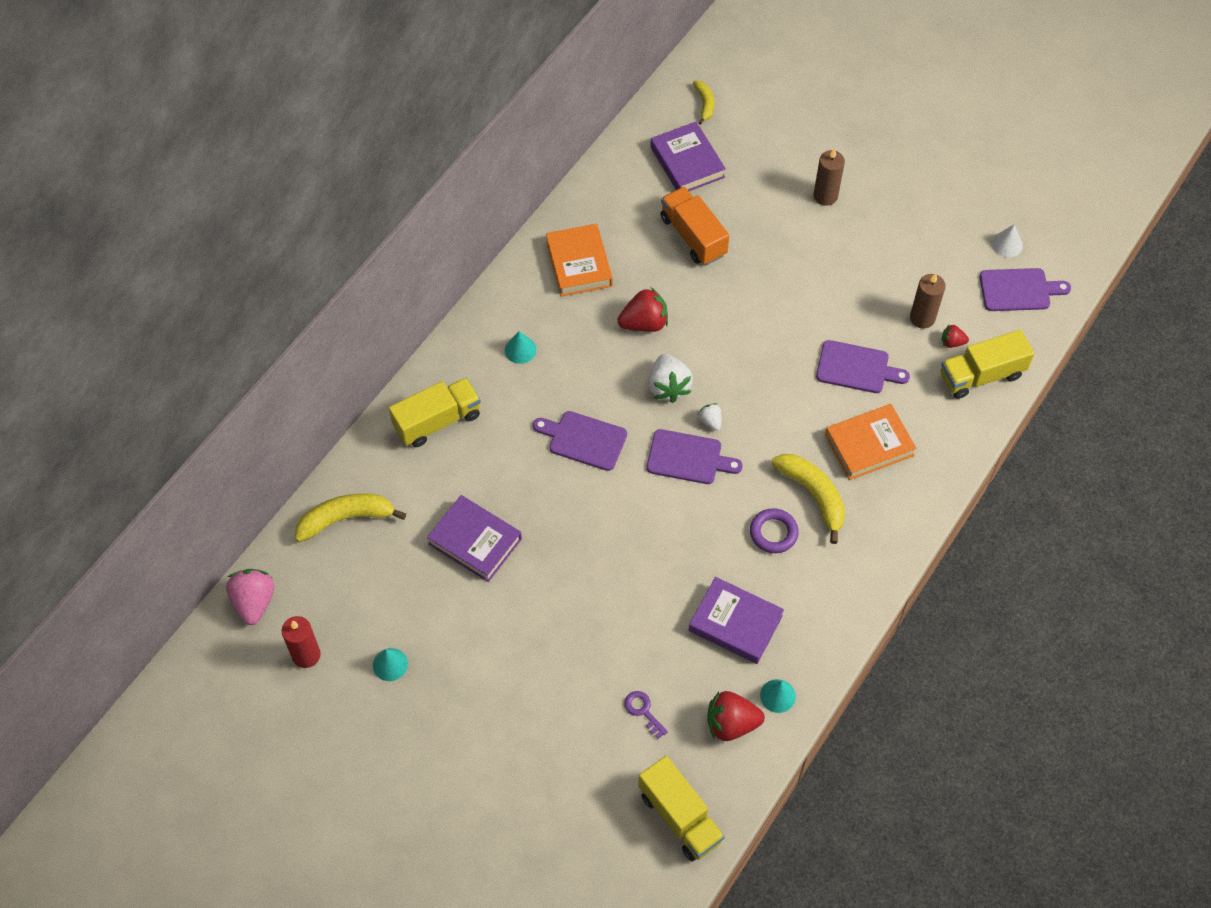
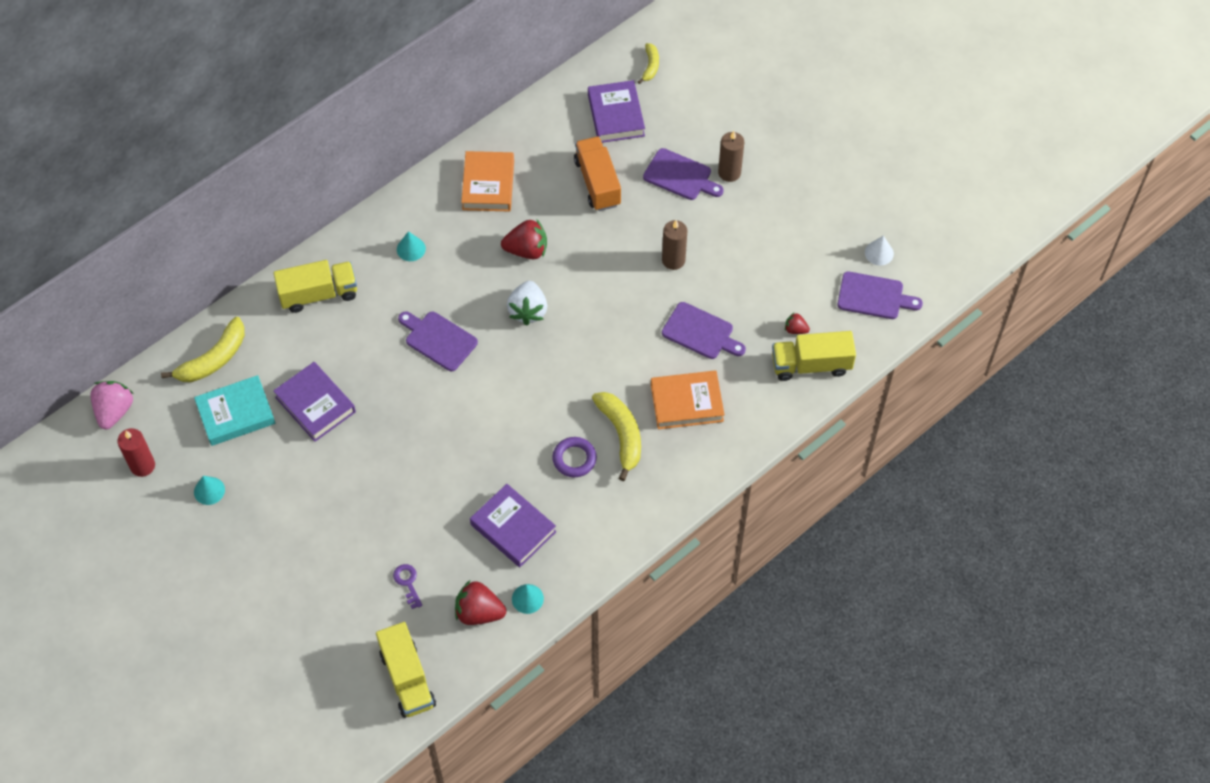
camera: 15 degrees right, 0 degrees up
yellow banana [295,493,406,542] -> yellow banana turned 135 degrees clockwise [161,317,245,382]
purple cutting board [647,429,743,484] -> purple cutting board moved to [643,148,724,200]
white strawberry [698,403,721,431] -> none
brown candle [910,273,946,329] -> brown candle moved to [662,220,687,270]
none -> turquoise book [194,375,275,446]

